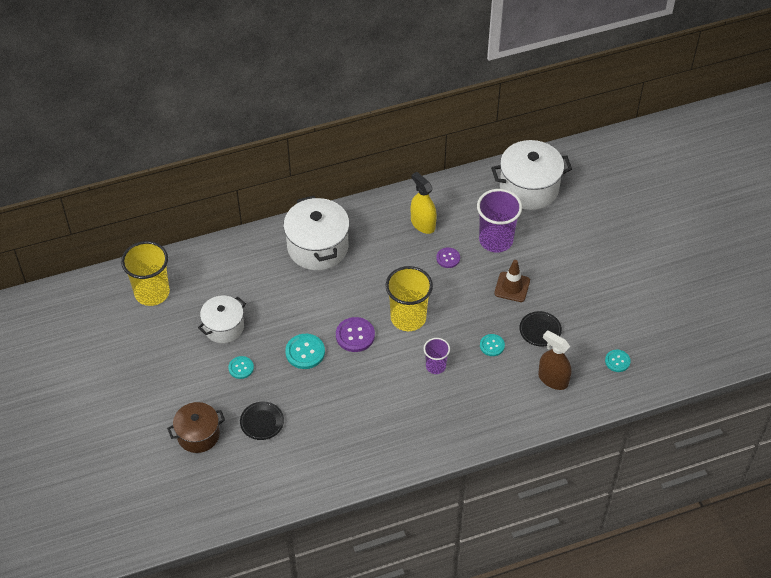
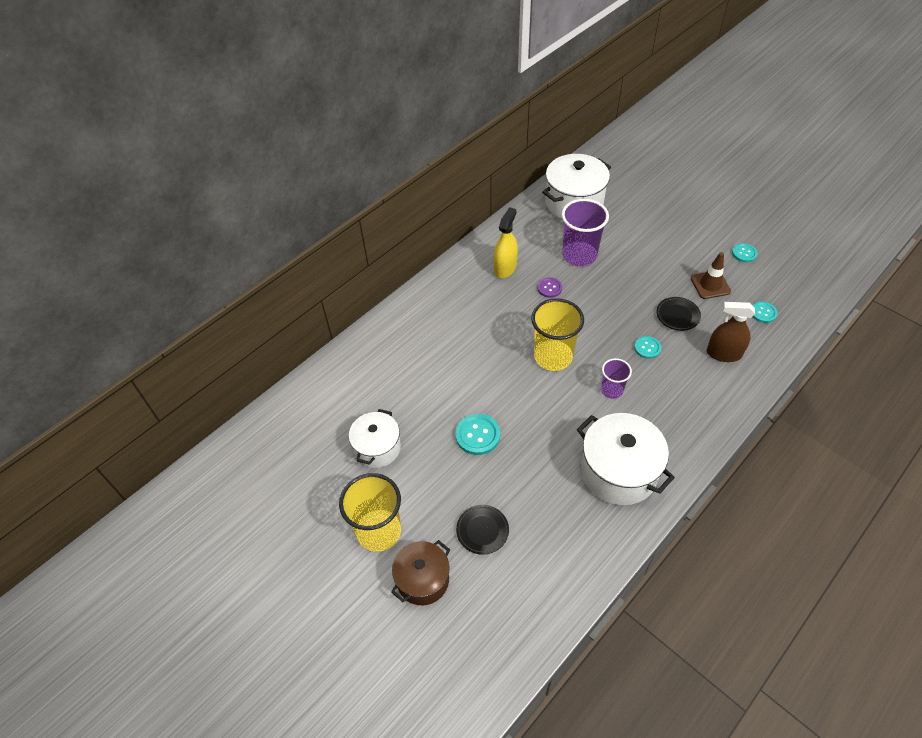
camera: 25 degrees left, 0 degrees up
yellow cup [121,241,170,306] -> yellow cup moved to [339,473,401,552]
turquoise button [228,356,254,379] -> turquoise button moved to [732,243,757,262]
white pot [283,196,350,270] -> white pot moved to [577,413,675,505]
purple button [336,317,375,352] -> none
yellow spray bottle [411,172,437,234] -> yellow spray bottle turned 90 degrees clockwise [494,207,518,278]
brown traffic cone [494,260,530,302] -> brown traffic cone moved to [691,252,731,299]

